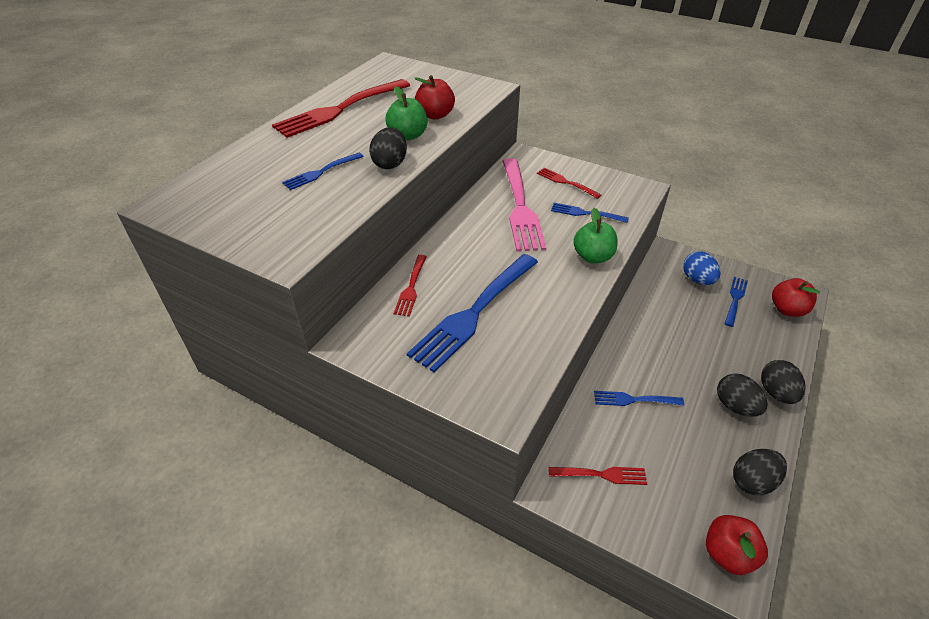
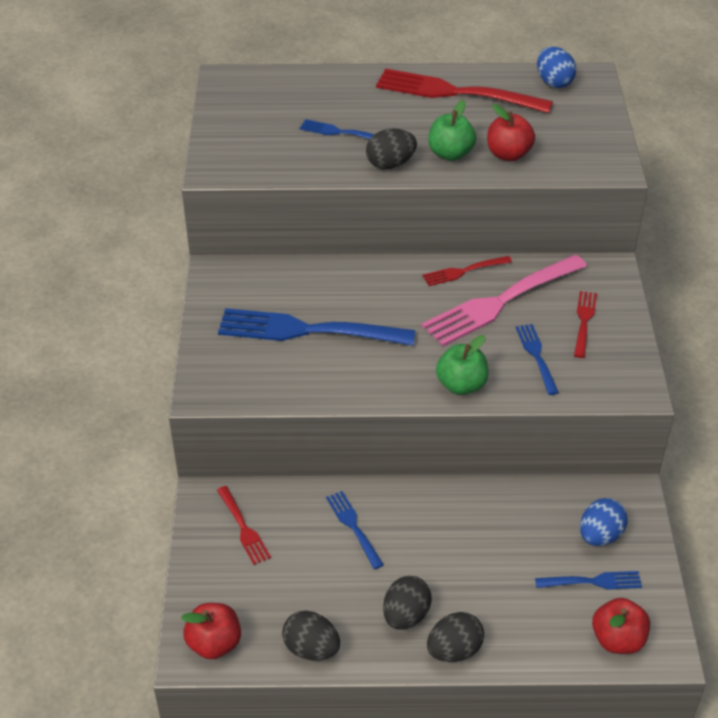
camera: 60 degrees right, 0 degrees up
red fork [394,255,427,316] -> red fork moved to [422,256,512,286]
none -> blue egg [537,46,576,88]

